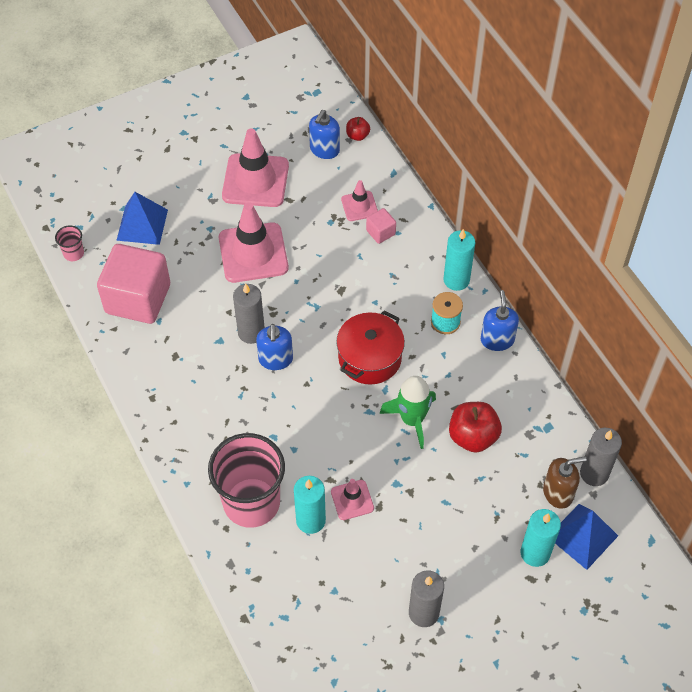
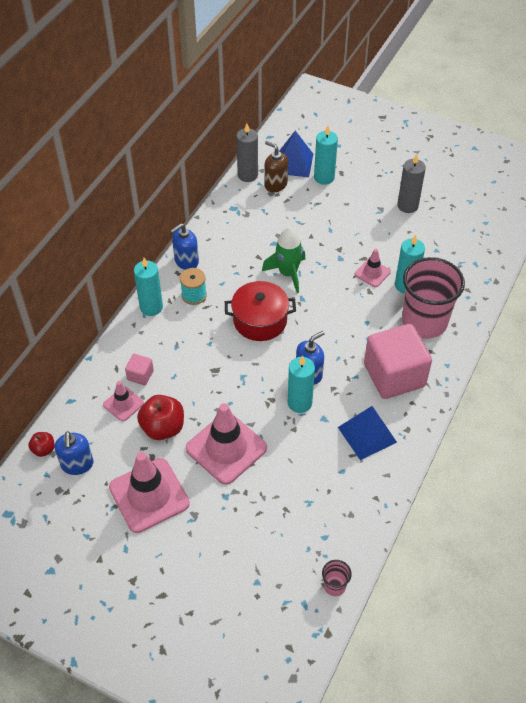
camera: 125 degrees left, 5 degrees down
pink cube [97,244,170,324] -> pink cube moved to [364,324,432,399]
blue pyramid [116,192,168,245] -> blue pyramid moved to [338,406,397,460]
grey candle [233,283,265,344] -> turquoise candle [288,356,315,413]
blue soap dispenser [309,110,340,159] -> blue soap dispenser turned 90 degrees clockwise [55,431,93,475]
red apple [449,402,502,453] -> red apple moved to [137,395,184,440]

